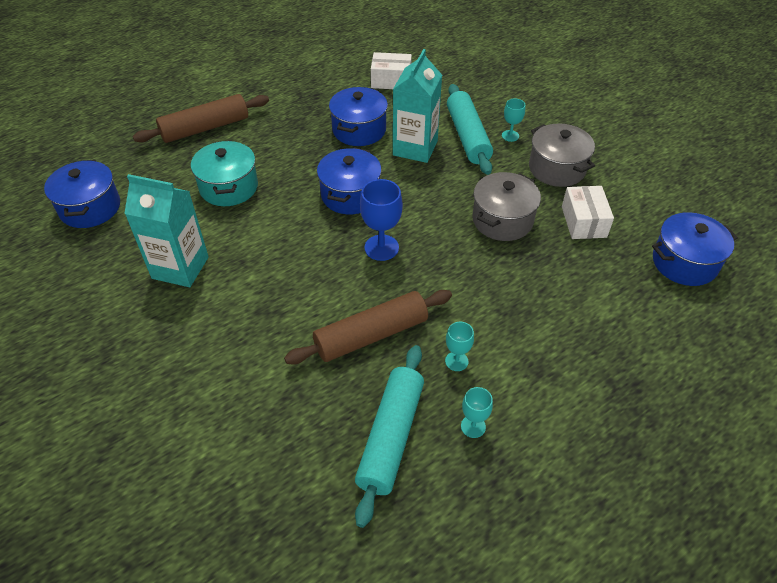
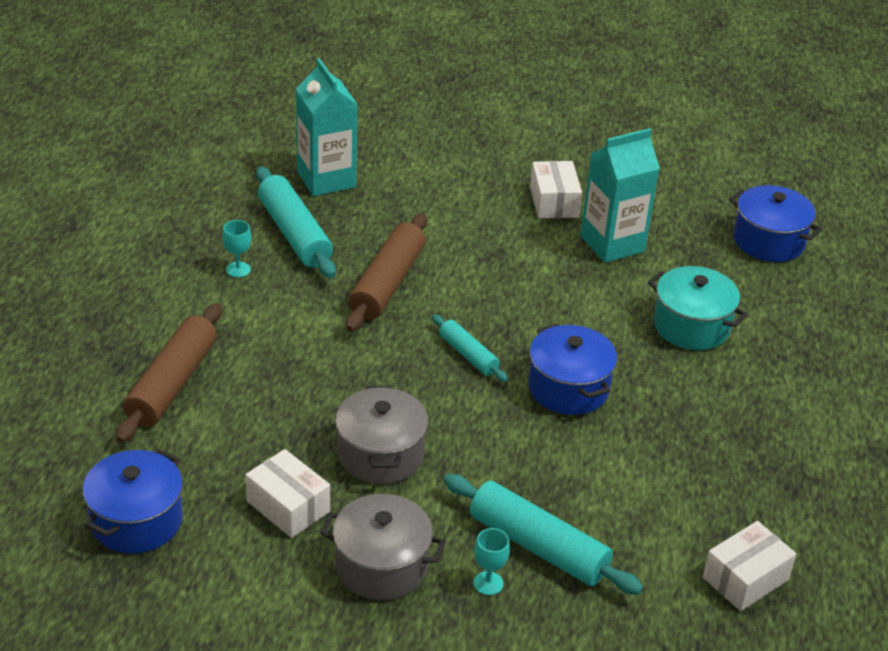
camera: 135 degrees right, 10 degrees down
brown rolling pin [133,94,269,143] -> brown rolling pin moved to [116,303,222,443]
blue pot [329,87,388,146] -> none
blue goblet [360,179,403,261] -> turquoise rolling pin [432,314,508,382]
turquoise carton [393,49,442,163] -> turquoise carton moved to [296,58,358,196]
turquoise goblet [445,322,474,371] -> none
none -> white box [530,161,582,218]

